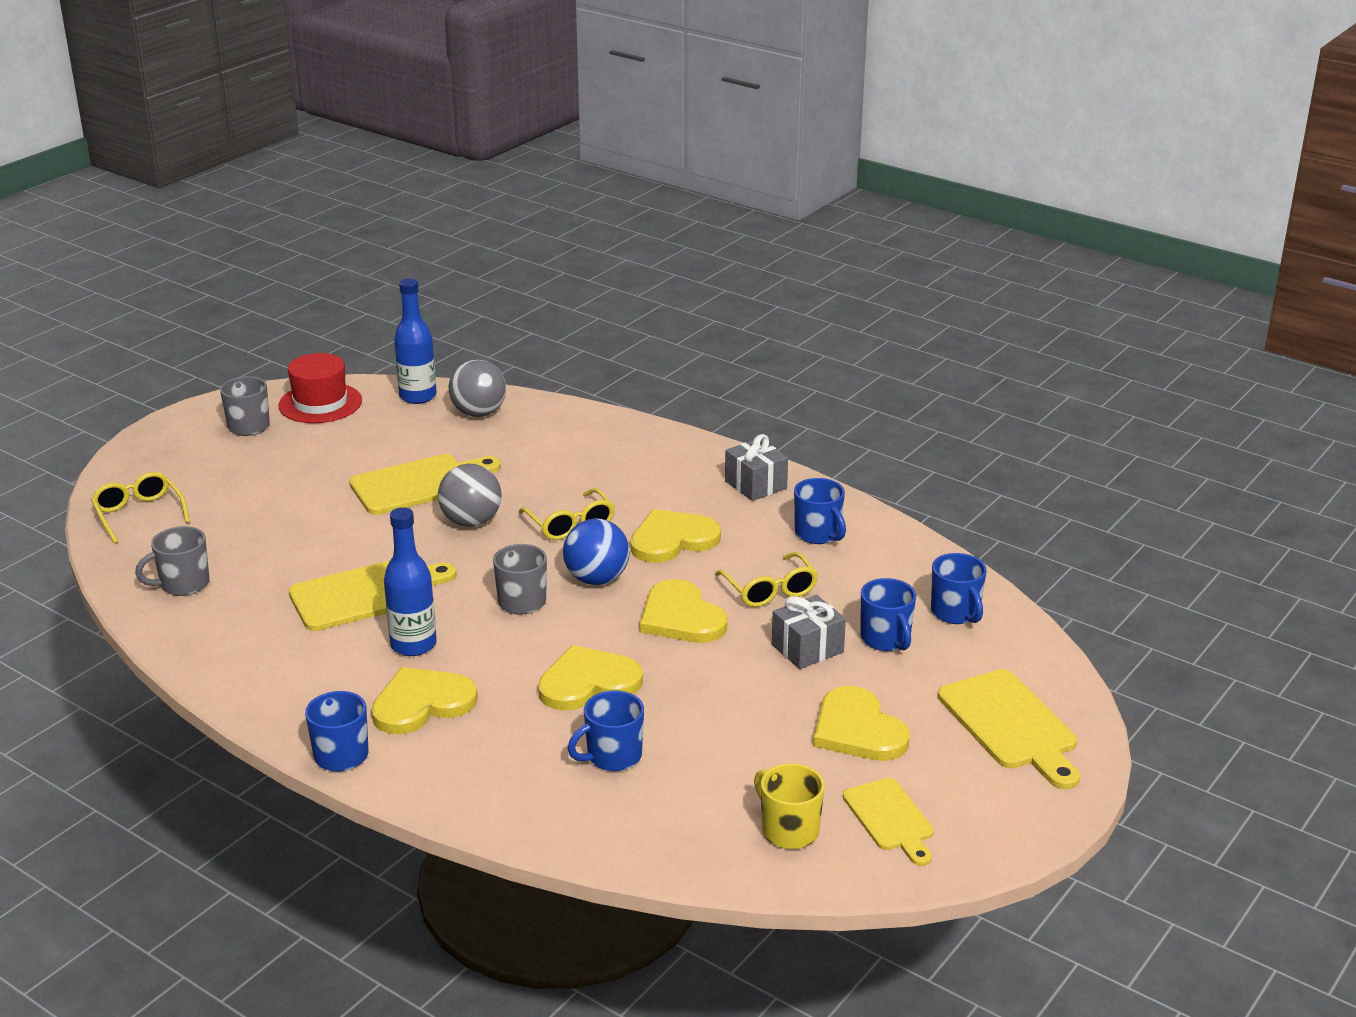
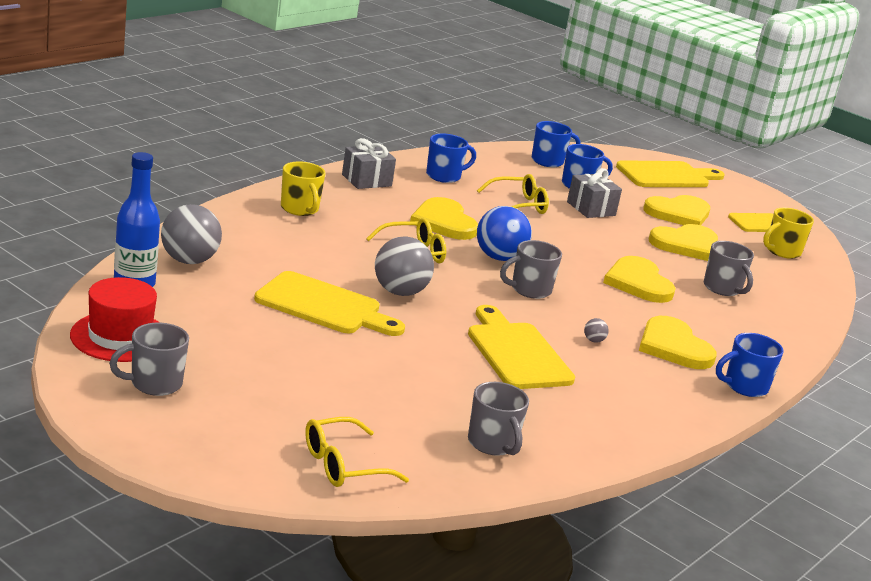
camera: 90 degrees left, 5 degrees down
yellow cutting board [349,454,501,515] -> yellow cutting board turned 135 degrees clockwise [254,271,405,336]
blue bottle [384,507,437,656] -> grey ball [584,318,609,343]
blue mug [568,691,644,771] -> grey mug [704,241,754,296]
yellow heart [640,579,727,643] -> yellow heart moved to [649,224,718,261]
none -> yellow mug [281,162,325,216]

